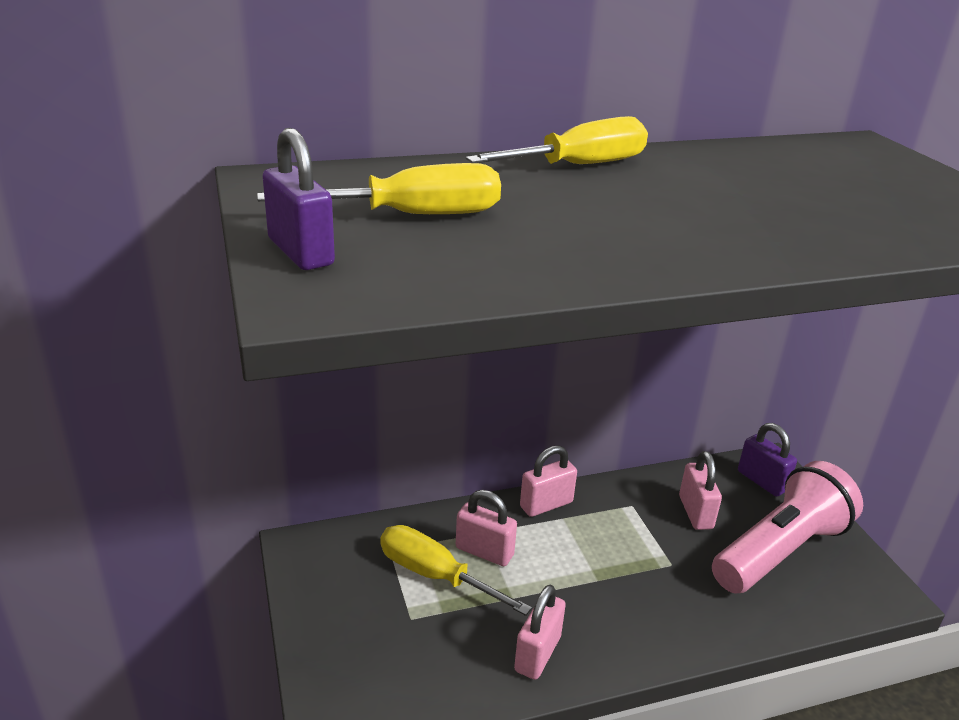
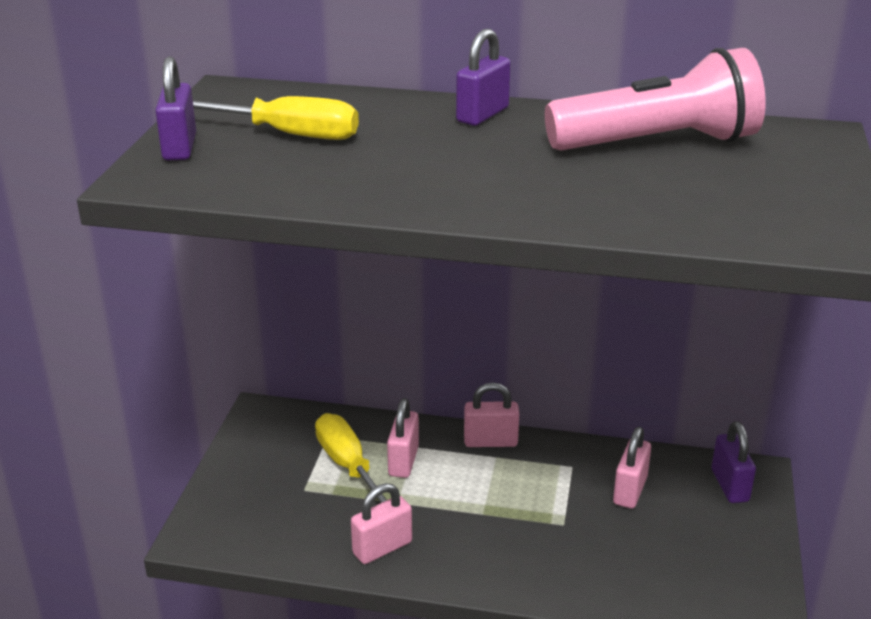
camera: 30 degrees right, 0 degrees up
pink padlock [456,490,517,566] -> pink padlock turned 45 degrees clockwise [387,398,419,478]
yellow screwdriver [466,116,648,164] -> purple padlock [456,29,511,126]
pink flashlight [712,461,863,593] -> pink flashlight moved to [545,48,766,151]

